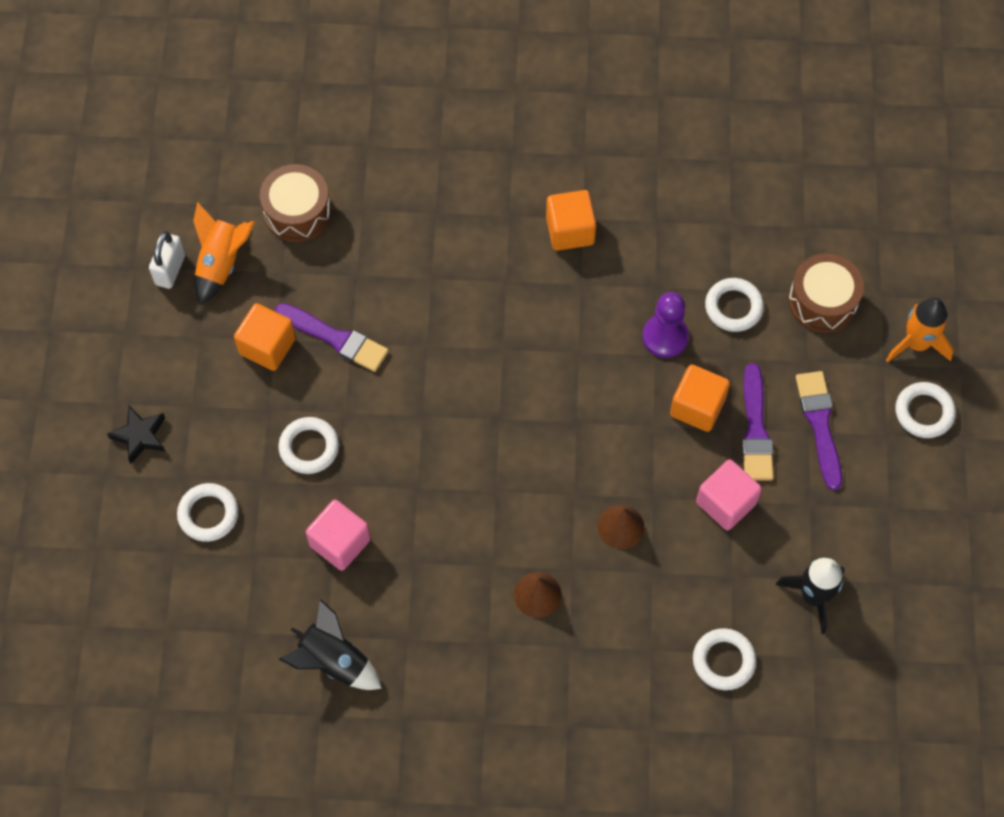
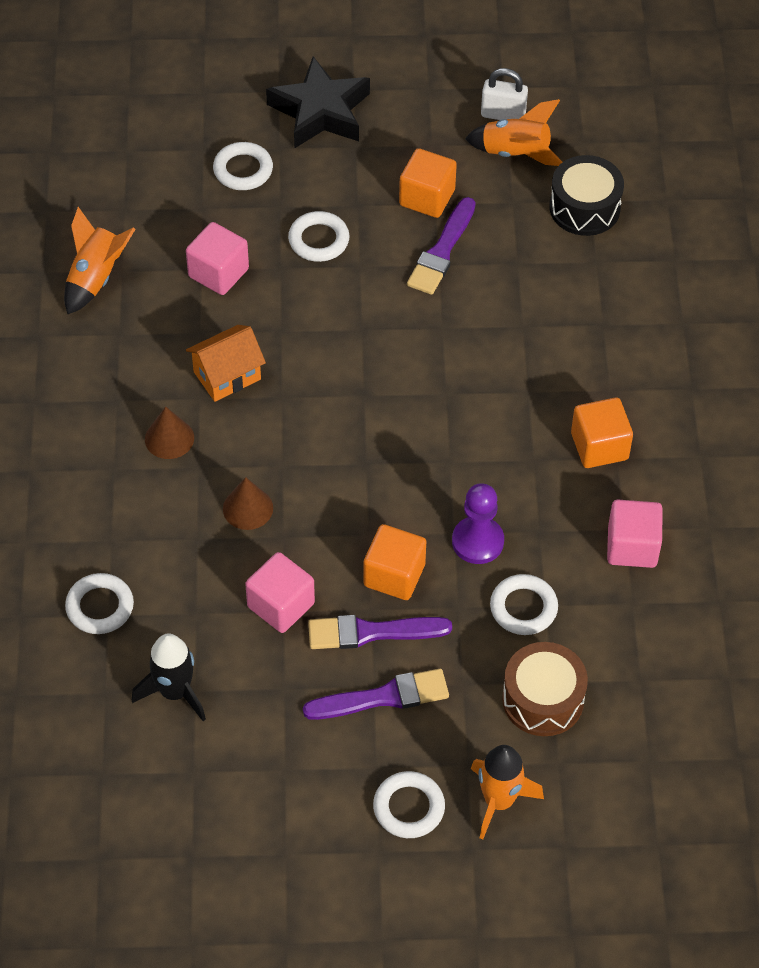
camera: 85 degrees right, 10 degrees down
black star [107,406,166,464] -> black star [266,56,370,149], size x1.82
brown drum [260,164,331,242] -> black drum [550,155,624,236]
black rocket [279,599,382,690] -> orange rocket [64,207,135,315]
none -> orange house [186,325,266,402]
none -> pink cube [607,500,663,568]

